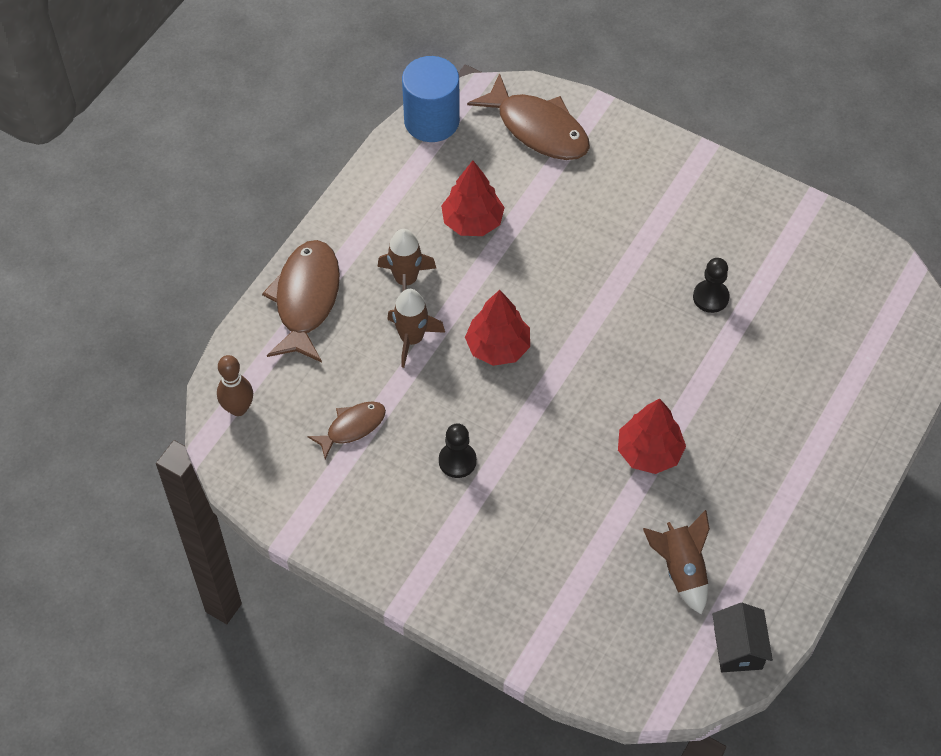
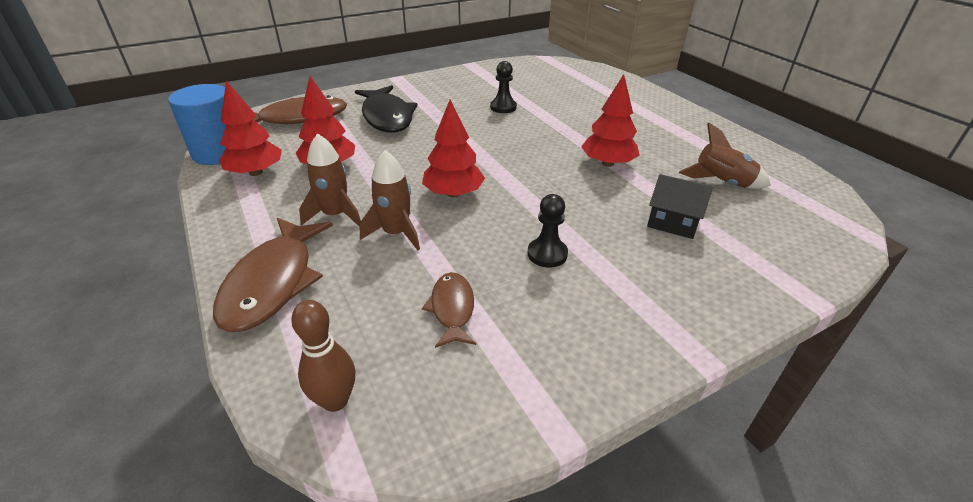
camera: 60 degrees left, 20 degrees down
brown fish [262,240,340,362] -> brown fish turned 120 degrees counterclockwise [213,218,333,332]
black house [712,603,773,672] -> black house moved to [647,174,713,239]
none -> red tree [219,81,282,176]
none -> black fish [355,85,418,133]

